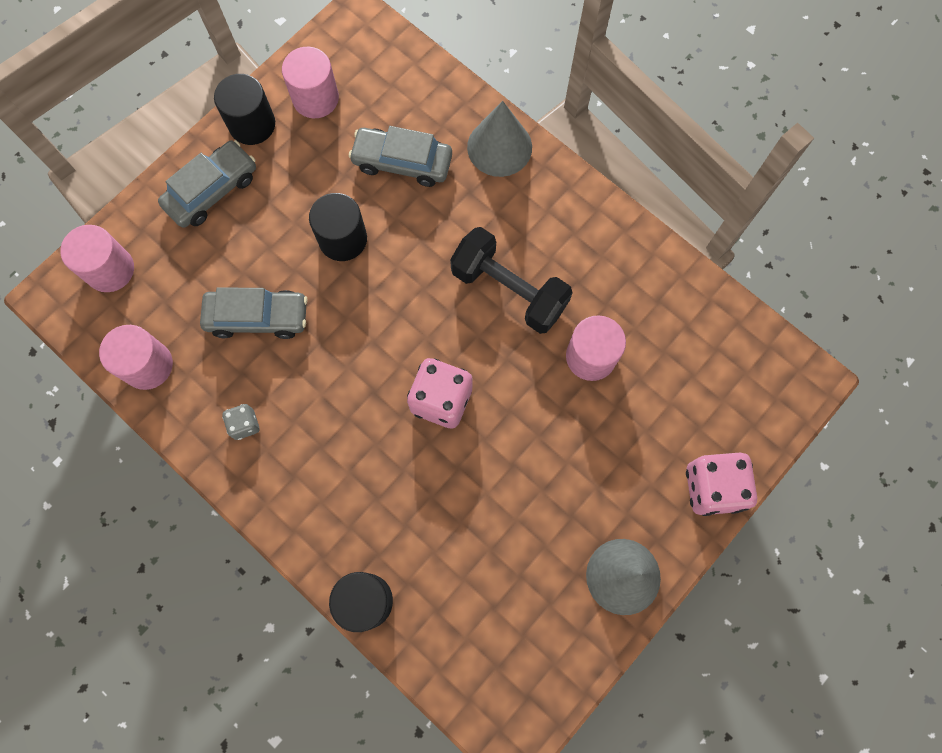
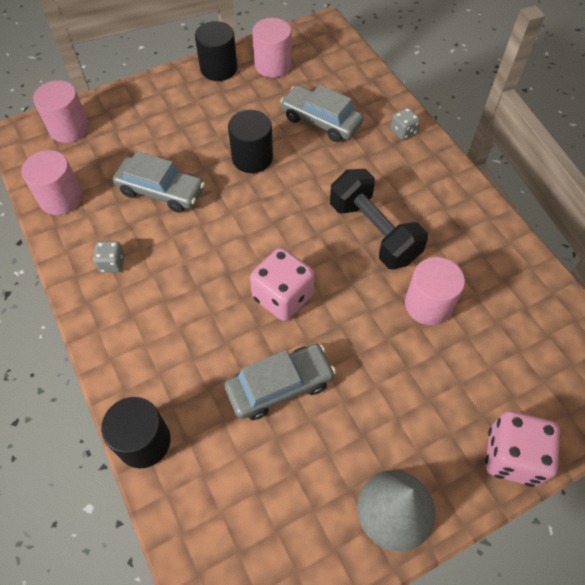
camera: 20 degrees right, 15 degrees down
grey car [158,140,256,228] -> grey car moved to [225,344,336,420]
grey cone [467,101,532,177] -> grey dice [390,108,420,140]

